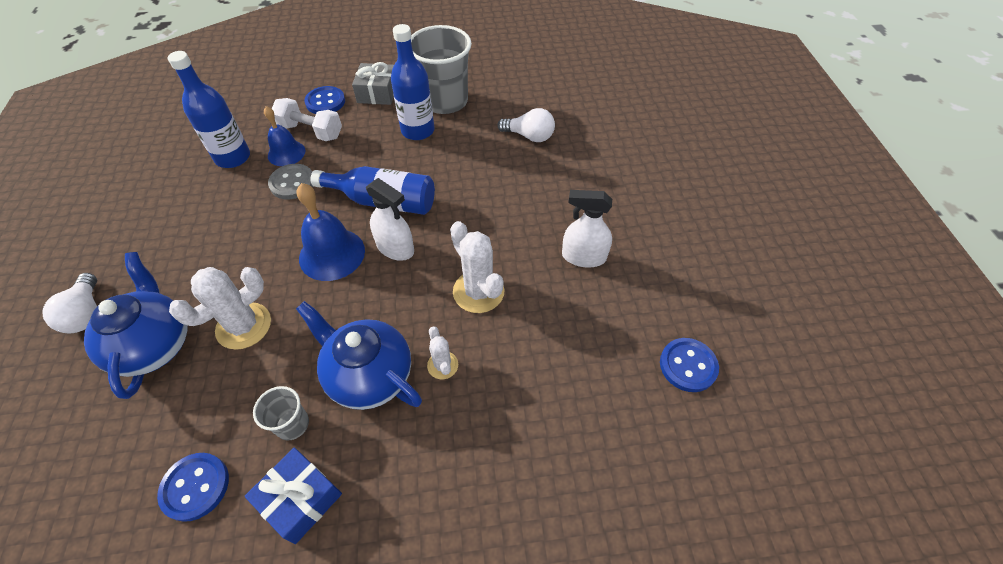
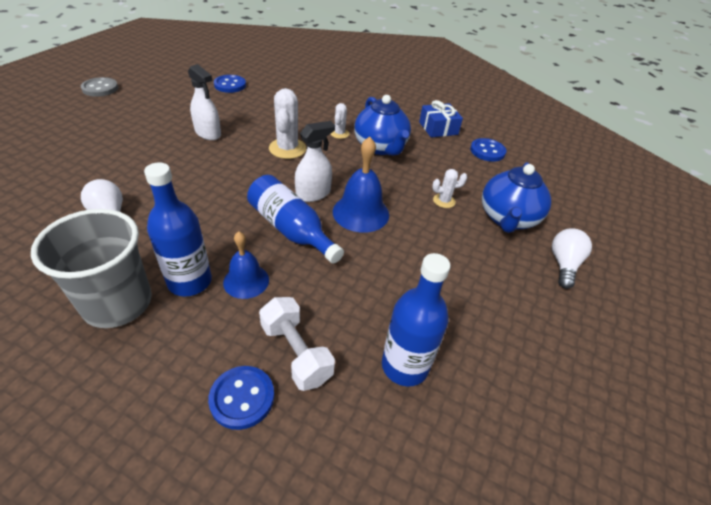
camera: 150 degrees left, 10 degrees down
white cactus [169,267,271,350] -> white cactus [432,169,467,208], size x0.55
grey cup [253,386,309,440] -> none
blue bell [264,106,306,166] -> blue bell moved to [223,231,269,299]
grey button [268,164,313,199] -> grey button moved to [81,77,118,97]
grey gift [352,62,394,105] -> none
white spray bottle [366,178,414,261] -> white spray bottle turned 75 degrees clockwise [295,121,335,202]

